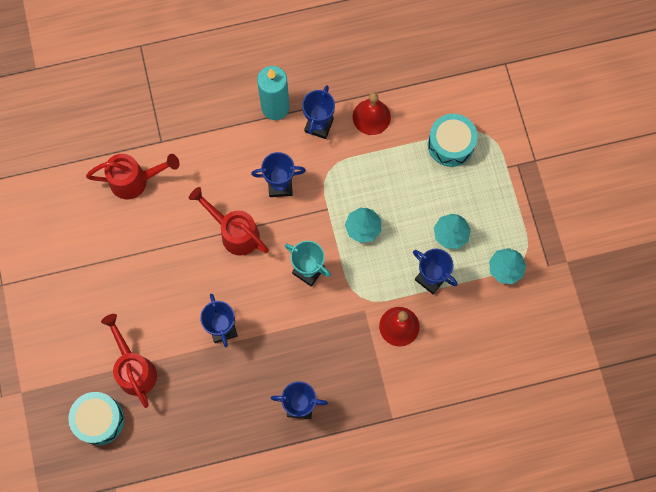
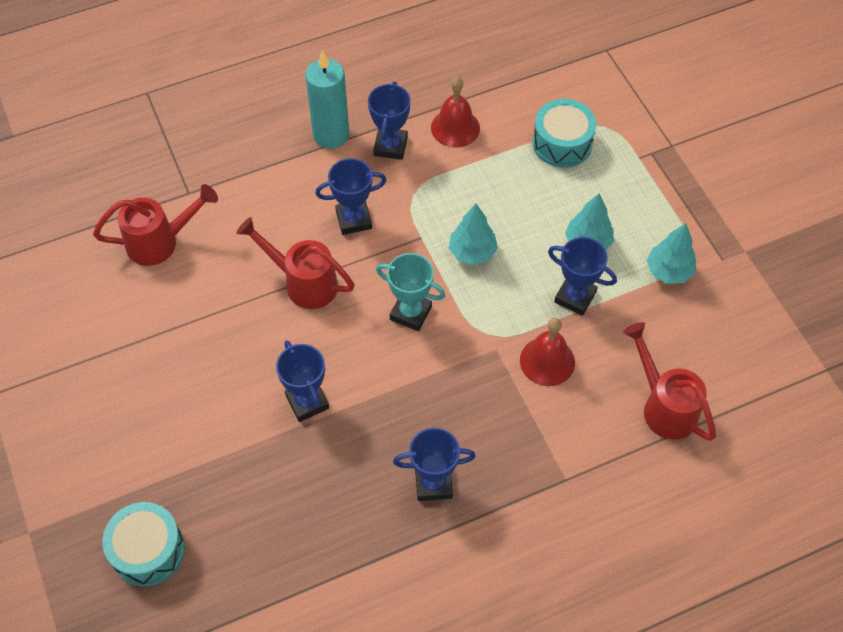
camera: 10 degrees left, 15 degrees down
red watering can [101,314,157,408] -> red watering can moved to [623,322,716,441]

